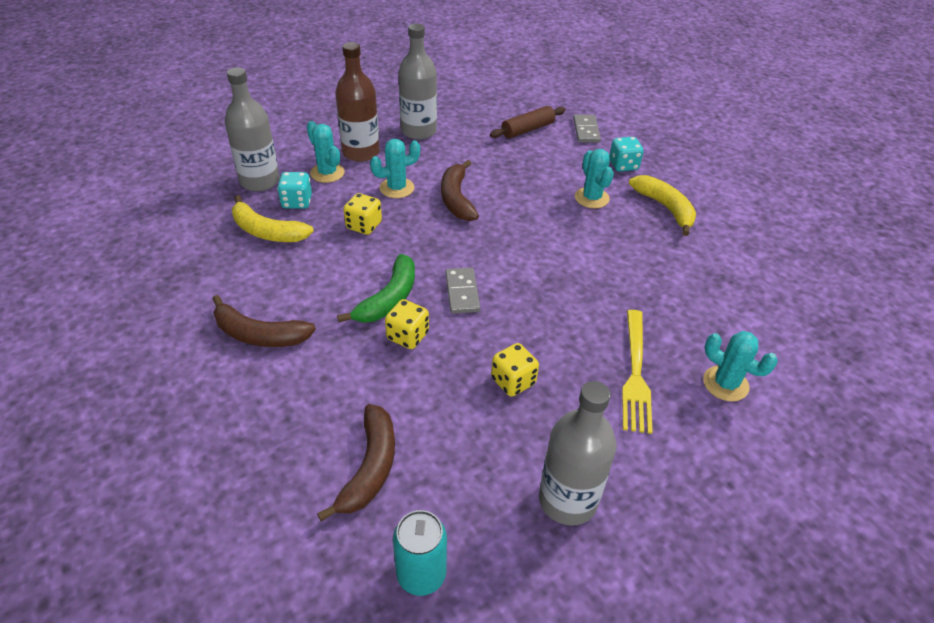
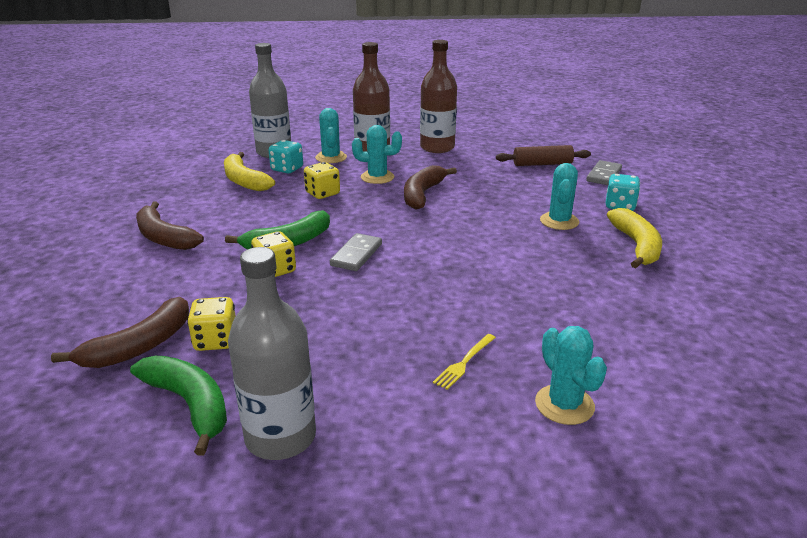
camera: 30 degrees right, 15 degrees down
turquoise can [393,510,447,596] -> none
grey bottle [398,24,437,140] -> brown bottle [420,40,457,153]
yellow dice [491,343,539,397] -> yellow dice moved to [187,297,236,351]
yellow fork [622,310,653,434] -> yellow fork [433,334,496,390], size x0.52
none -> green banana [130,356,227,456]

